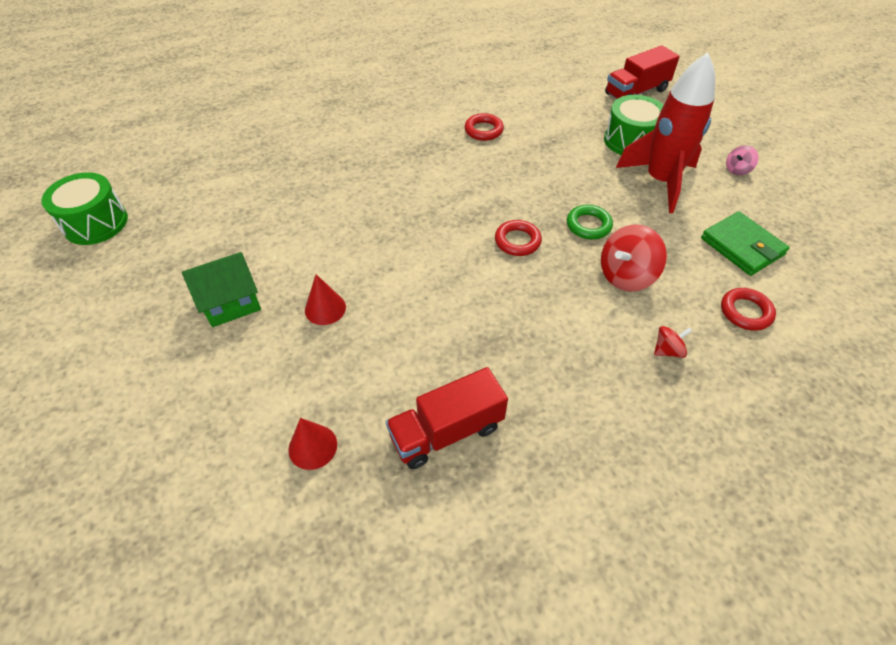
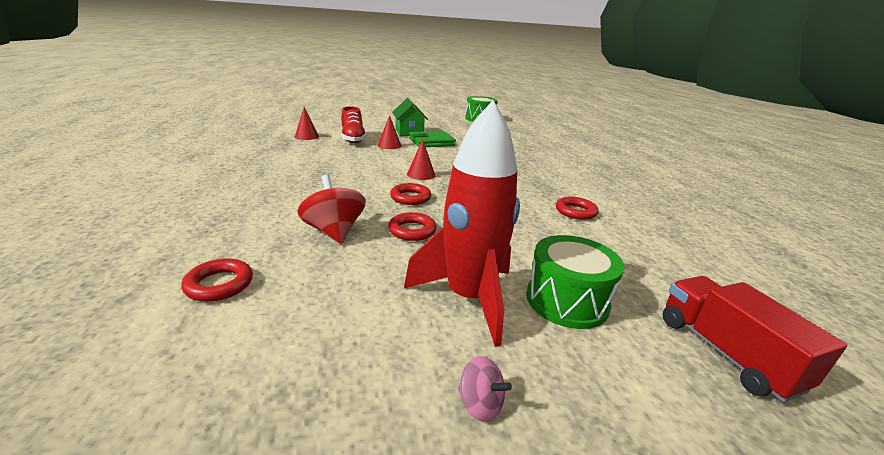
camera: 100 degrees right, 25 degrees down
red truck [386,367,508,469] -> none
green ring [567,205,613,239] -> red ring [388,212,437,241]
red spinning top [654,326,692,358] -> none
green wallet [701,211,790,276] -> green wallet moved to [409,131,456,147]
pink spinning top [726,145,759,175] -> pink spinning top turned 150 degrees clockwise [458,356,512,422]
none -> red shoe [341,106,367,143]
none -> red cone [407,139,435,180]

